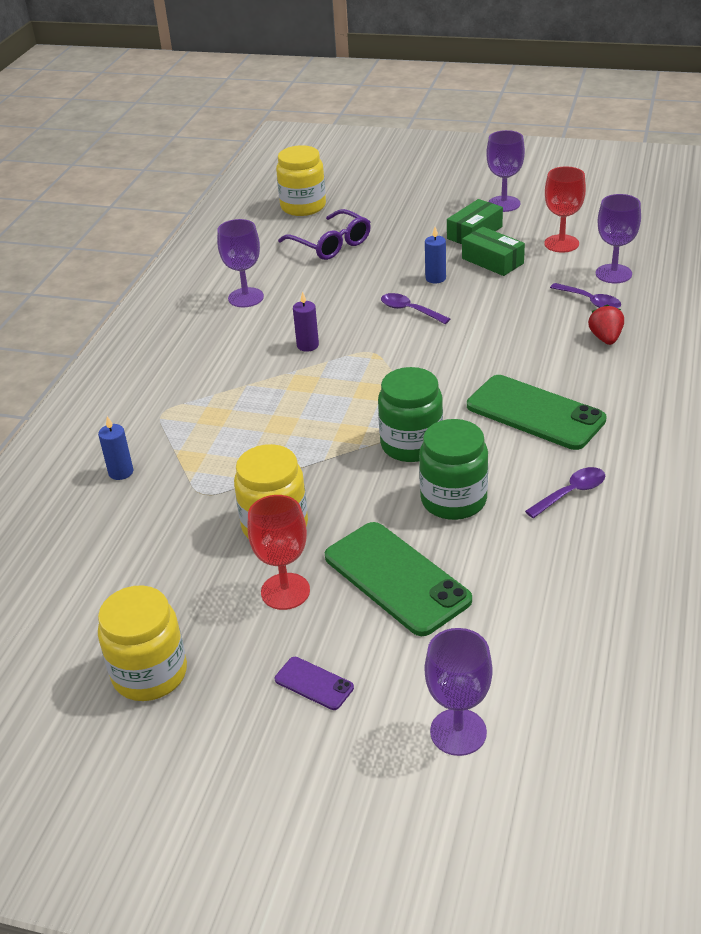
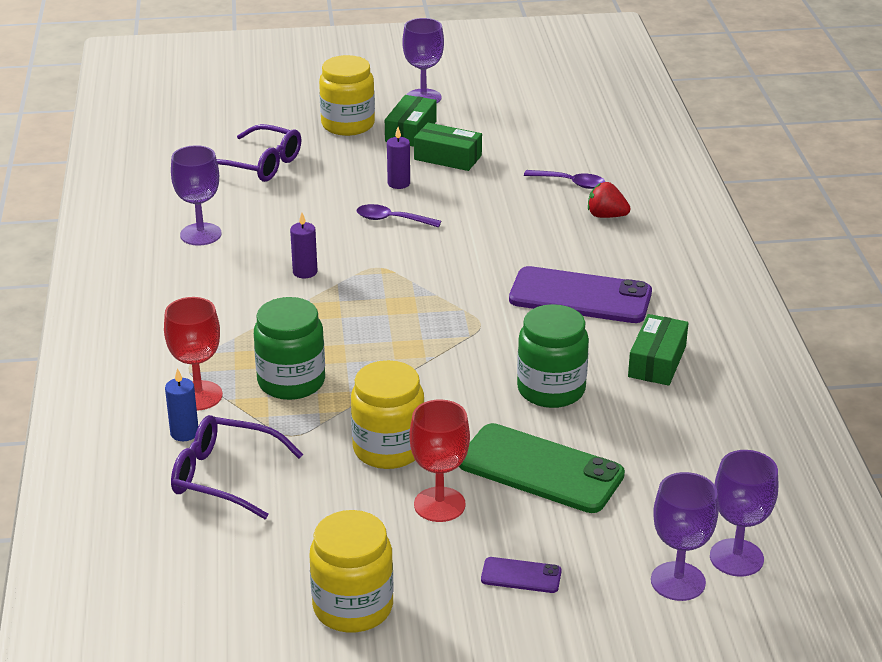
camera: 25 degrees left, 5 degrees down
yellow jar [276,145,326,216] -> yellow jar moved to [319,55,375,136]
green jar [378,367,443,462] -> green jar moved to [254,297,325,400]
blue candle [425,227,446,283] -> purple candle [387,127,410,189]
green phone [467,375,607,450] -> purple phone [509,266,652,323]
purple spoon [525,467,605,518] -> green box [628,314,688,386]
red goblet [544,166,586,253] -> red goblet moved to [164,297,223,410]
red strawberry [588,304,624,345] -> red strawberry turned 45 degrees counterclockwise [588,182,631,218]
purple goblet [596,194,641,283] -> purple goblet moved to [710,450,778,577]
none -> purple glasses [171,415,303,519]

